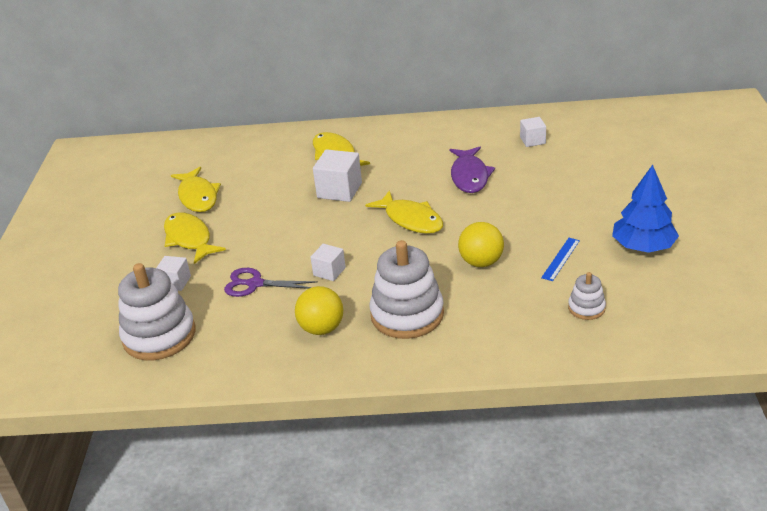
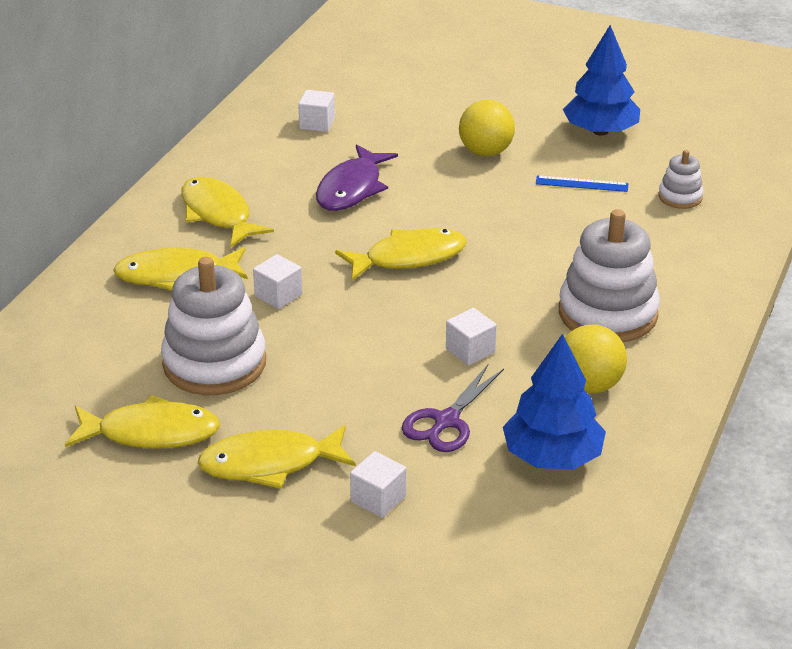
camera: 70 degrees left, 0 degrees up
white stacking toy [118,263,195,360] -> white stacking toy moved to [161,257,266,395]
white cube [313,149,362,202] -> white cube [253,254,302,309], size x0.60
purple fish [450,147,495,193] -> purple fish turned 90 degrees clockwise [316,144,398,211]
yellow ball [458,222,504,267] -> yellow ball moved to [459,100,515,156]
blue ruler [541,238,580,281] -> blue ruler turned 45 degrees counterclockwise [536,176,628,192]
none -> yellow fish [181,176,274,247]
none -> blue tree [503,334,606,470]

